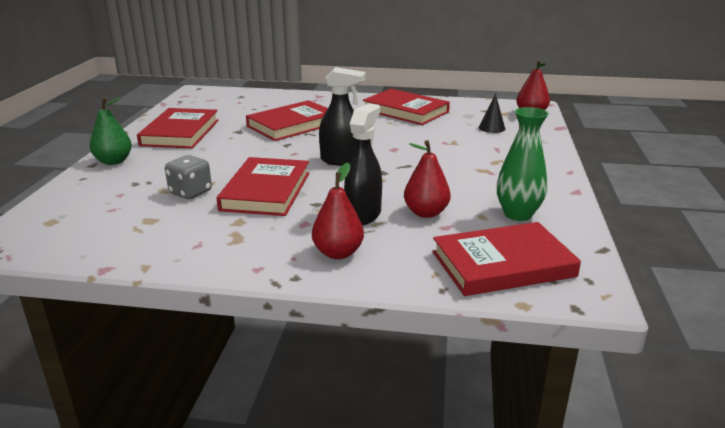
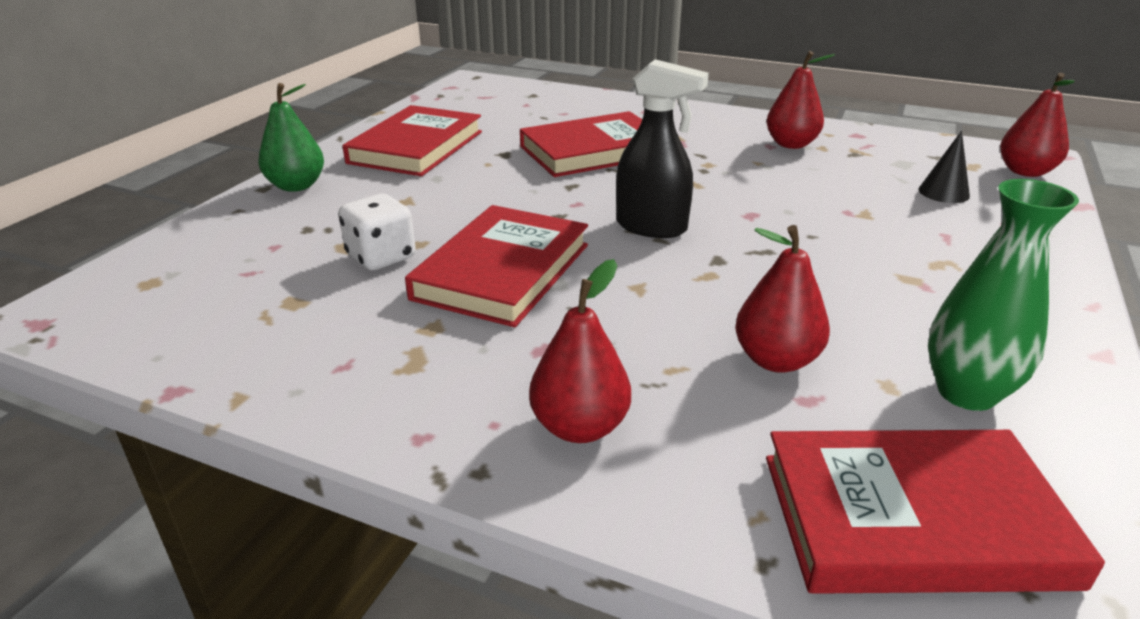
camera: 15 degrees right, 5 degrees up
grey dice [165,155,212,199] -> white dice [339,194,416,270]
black spray bottle [344,103,382,225] -> none
red book [363,89,450,125] -> red pear [766,51,835,149]

